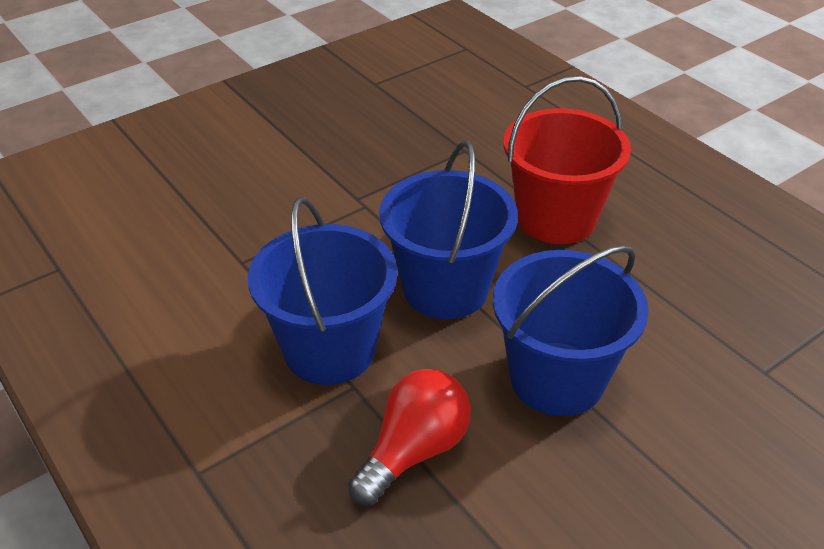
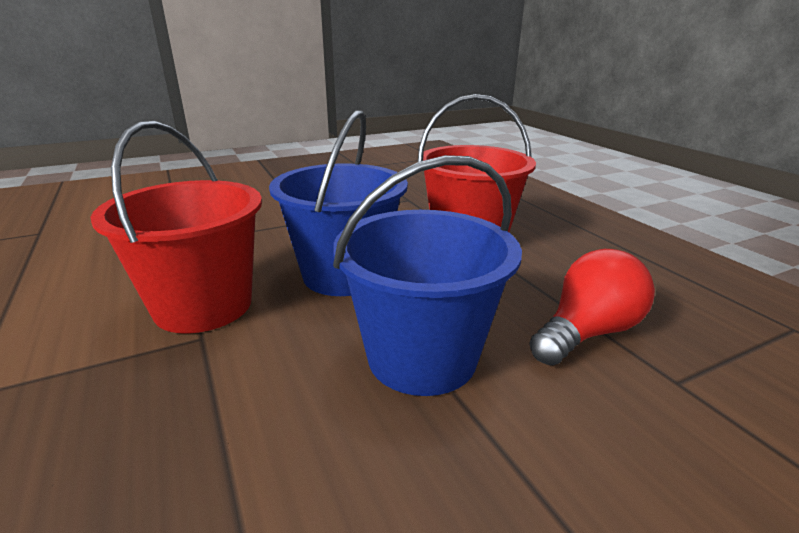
camera: 10 degrees right, 15 degrees down
blue bucket [248,197,397,385] -> red bucket [90,121,262,333]
red light bulb [348,369,471,505] -> red light bulb moved to [529,249,655,366]

